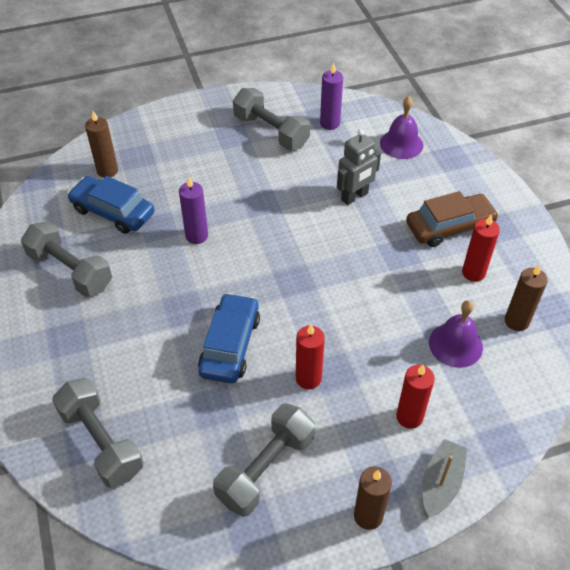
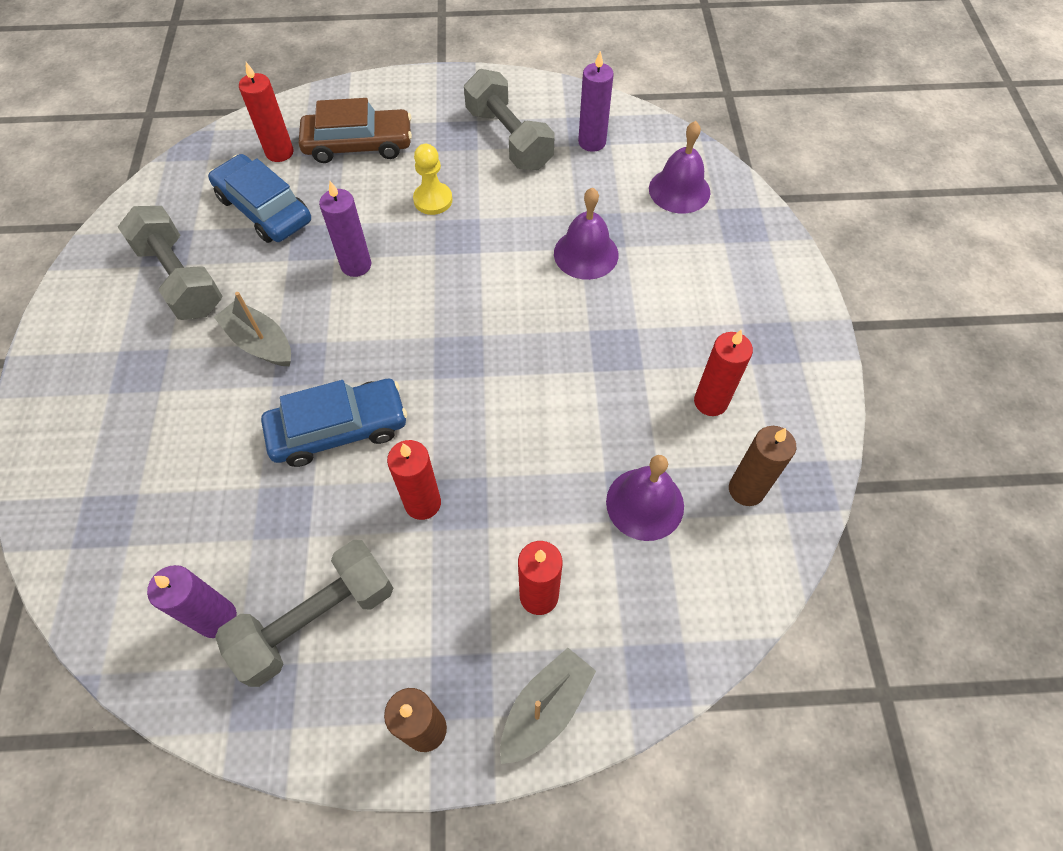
camera: 15 degrees right, 10 degrees up
grey dumbbell [52,378,144,488] -> none
brown candle [85,111,118,178] -> red candle [239,62,294,162]
blue car [198,293,260,383] -> blue car turned 45 degrees clockwise [261,379,407,467]
grey robot [337,129,381,205] -> purple bell [554,187,618,280]
brown car [406,191,499,247] -> brown car moved to [299,98,412,163]
none -> purple candle [147,565,237,638]
none -> grey boat [214,292,291,366]
none -> yellow pawn [413,144,453,215]

